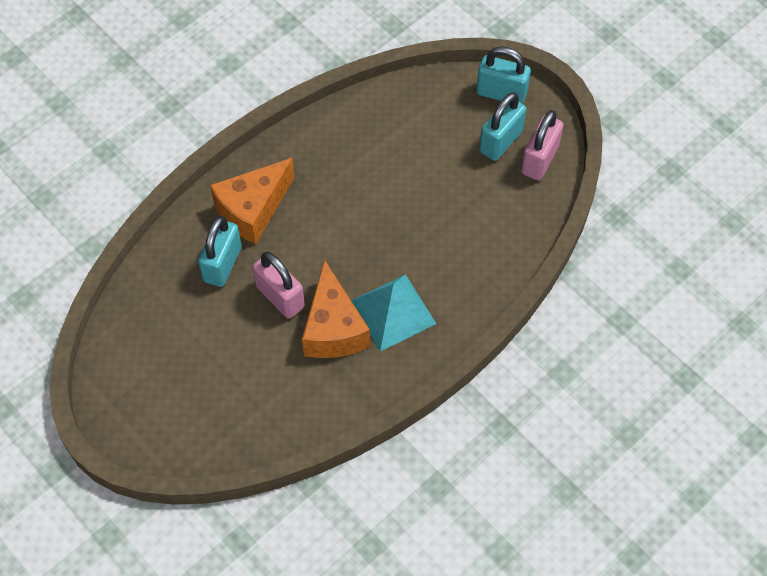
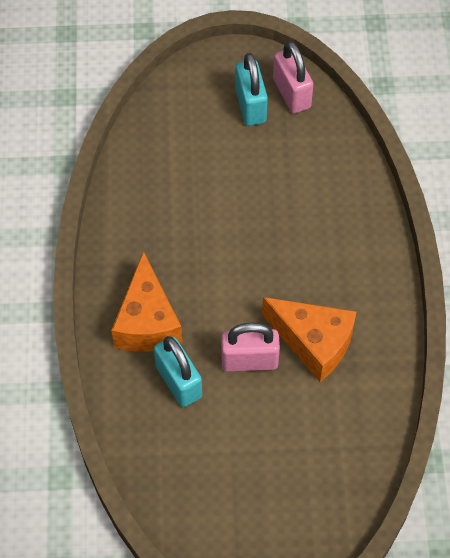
camera: 50 degrees left, 0 degrees up
turquoise pyramid [351,274,436,351] -> none
turquoise padlock [476,46,531,104] -> none

